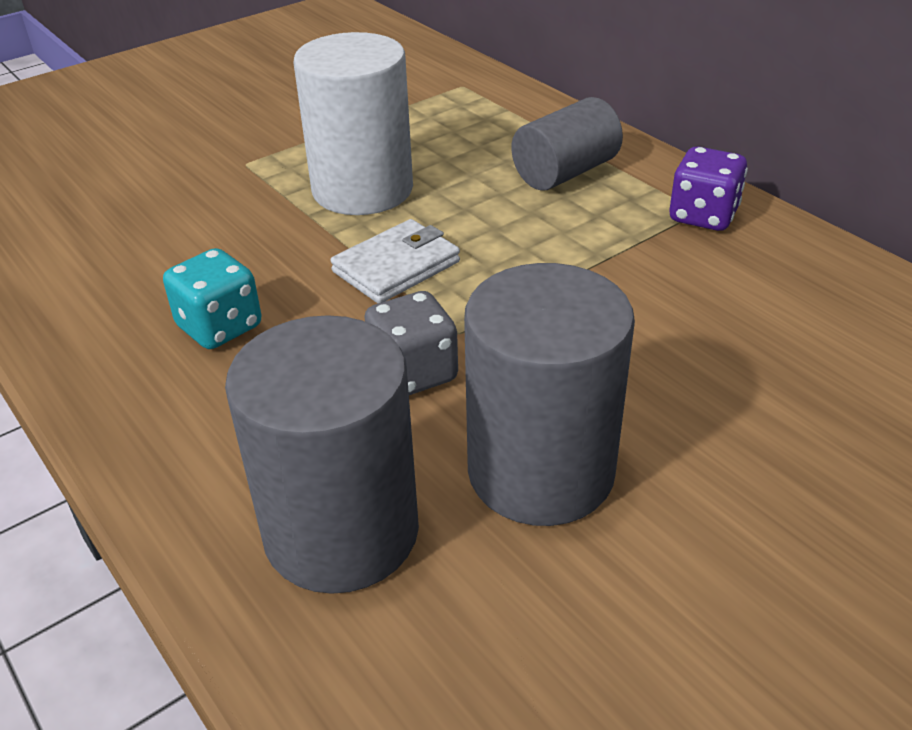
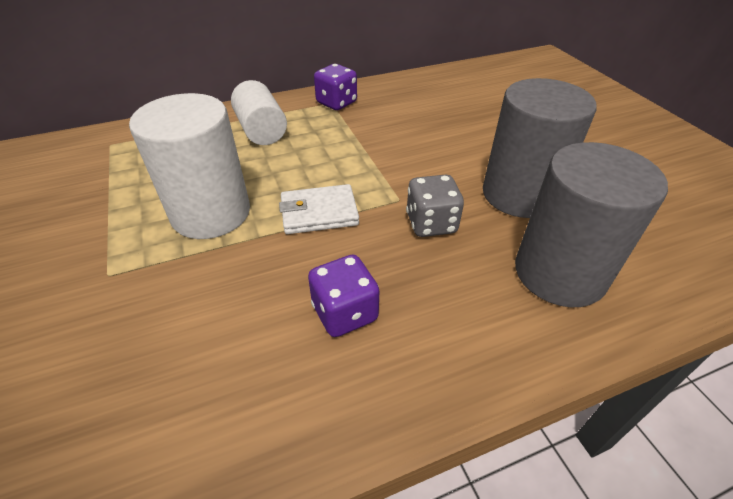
camera: 75 degrees left, 5 degrees up
turquoise dice [163,248,262,349] -> purple dice [308,255,379,337]
white wallet [330,219,460,304] -> white wallet turned 75 degrees counterclockwise [279,184,359,234]
grey cylinder [511,97,623,191] -> white cylinder [231,80,287,145]

